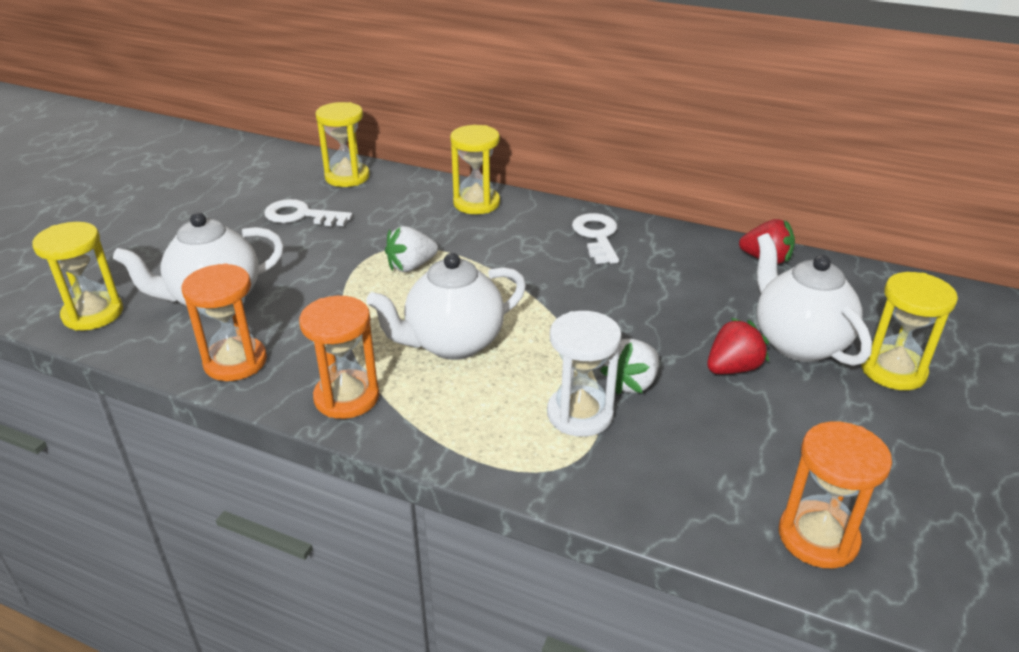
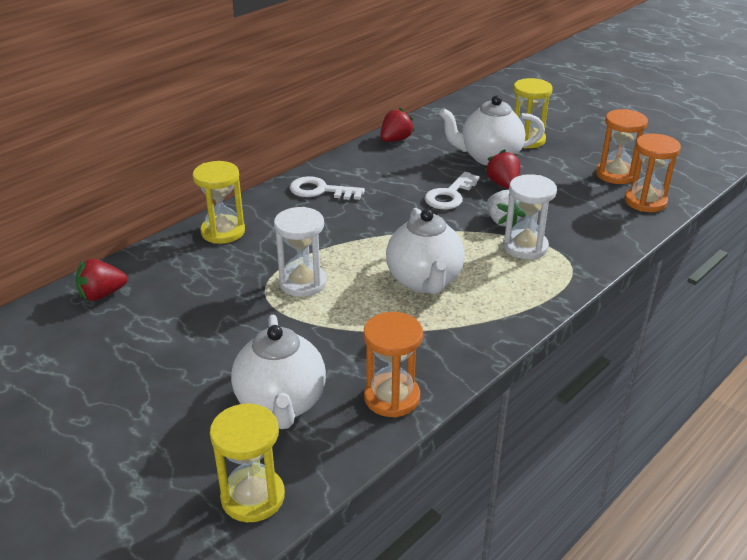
camera: 70 degrees left, 0 degrees up
white key [264,199,352,226] -> white key moved to [424,172,480,209]
orange hourglass [299,296,380,419] -> orange hourglass moved to [596,109,648,184]
yellow hourglass [316,102,370,187] -> red strawberry [75,259,127,301]
white strawberry [385,226,438,272] -> white hourglass [274,207,327,297]

